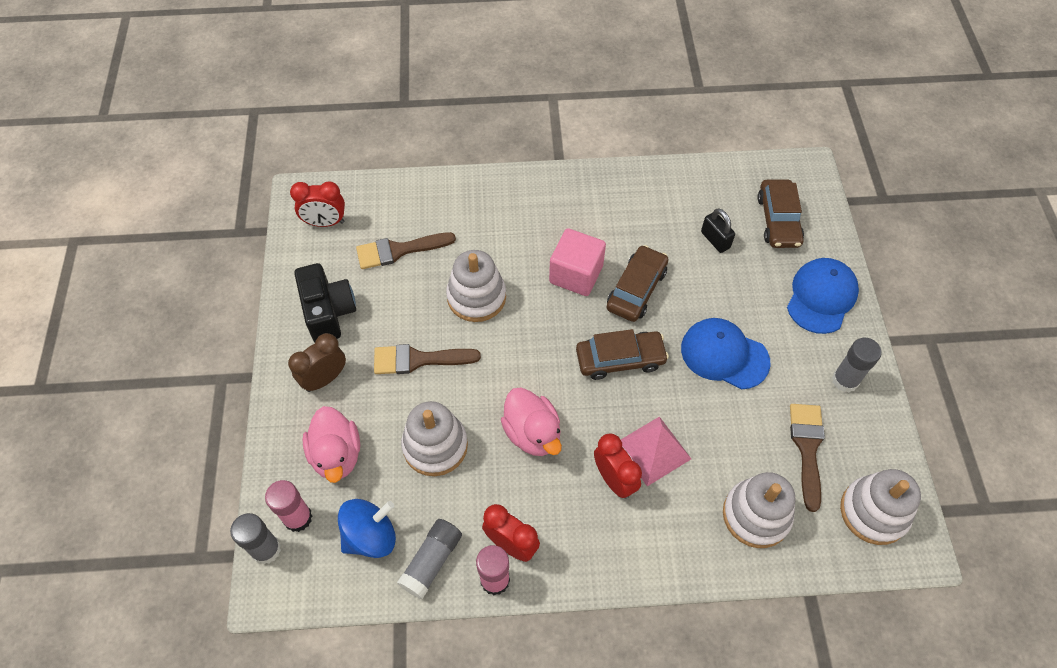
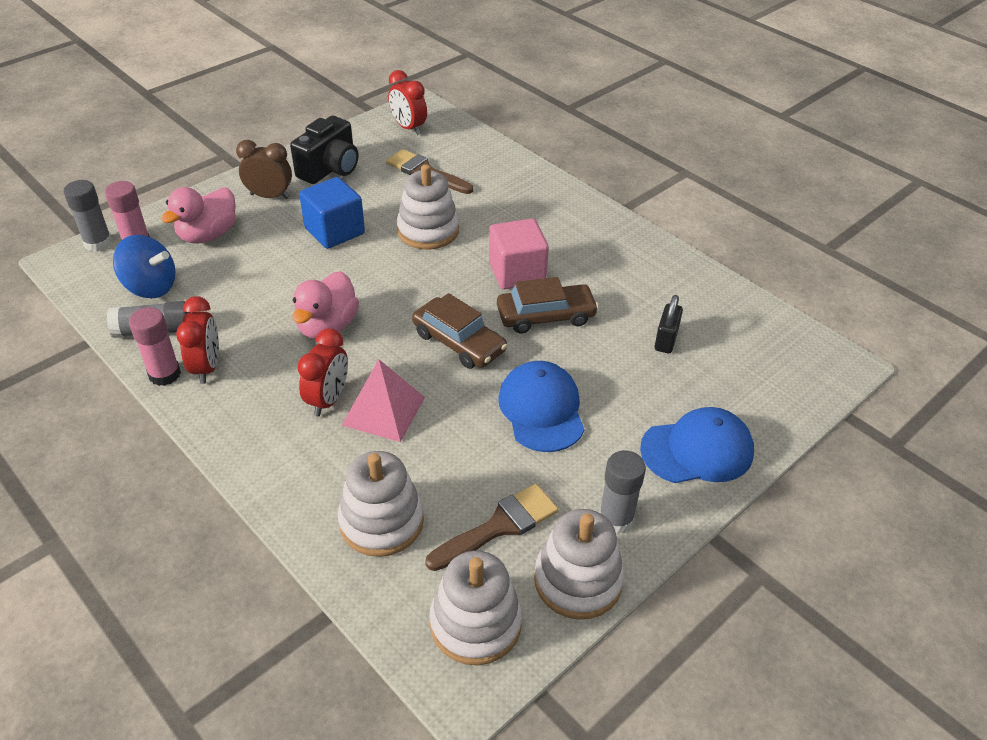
camera: 50 degrees right, 15 degrees down
brown brush [374,344,481,374] -> blue cube [299,177,365,249]
white stacking toy [401,401,468,476] -> white stacking toy moved to [534,509,624,620]
brown car [757,180,804,248] -> none

